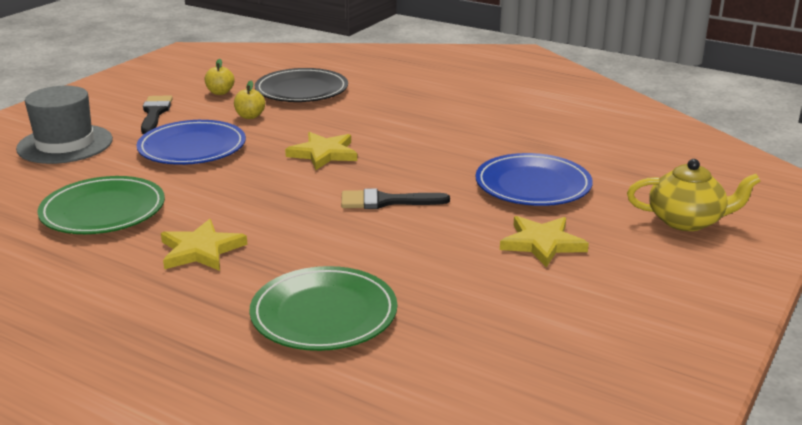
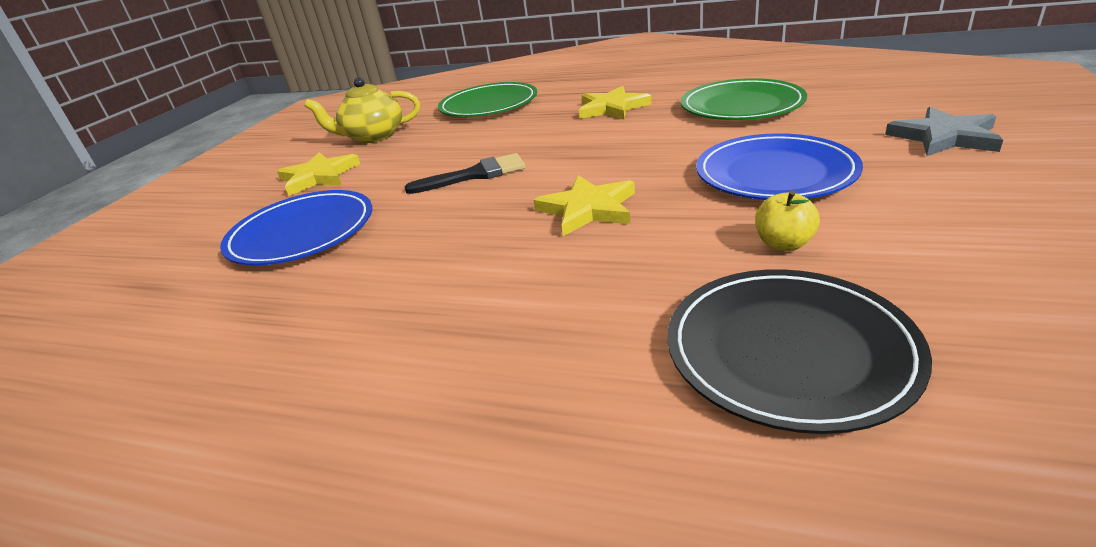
camera: 170 degrees right, 5 degrees up
grey hat [16,86,113,164] -> grey star [885,107,1003,156]
black brush [141,95,173,134] -> none
yellow apple [205,59,234,95] -> none
yellow teapot [627,159,761,231] -> yellow teapot moved to [304,77,420,143]

